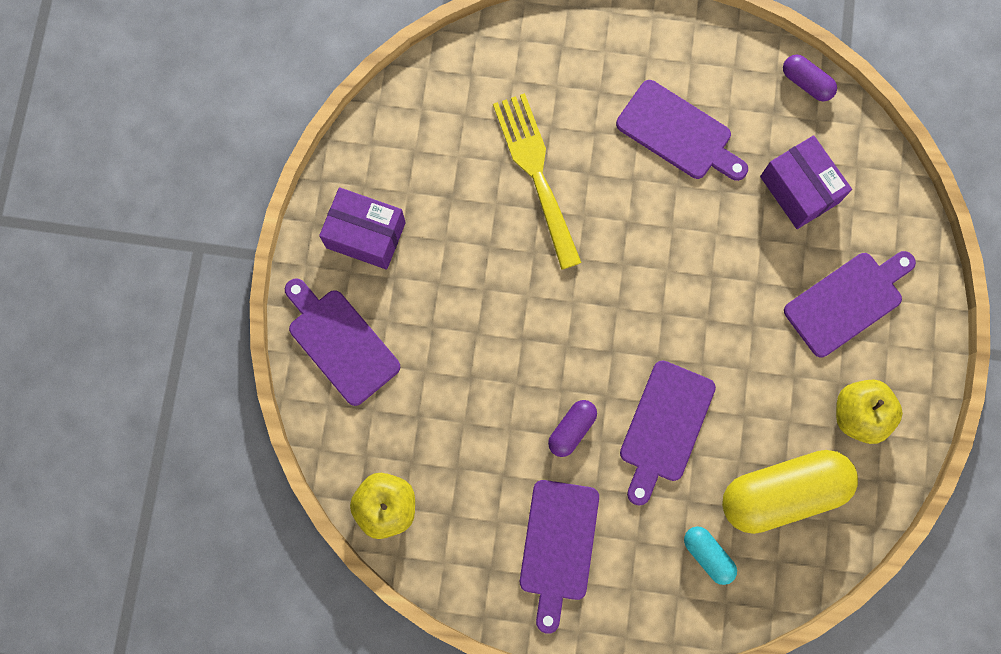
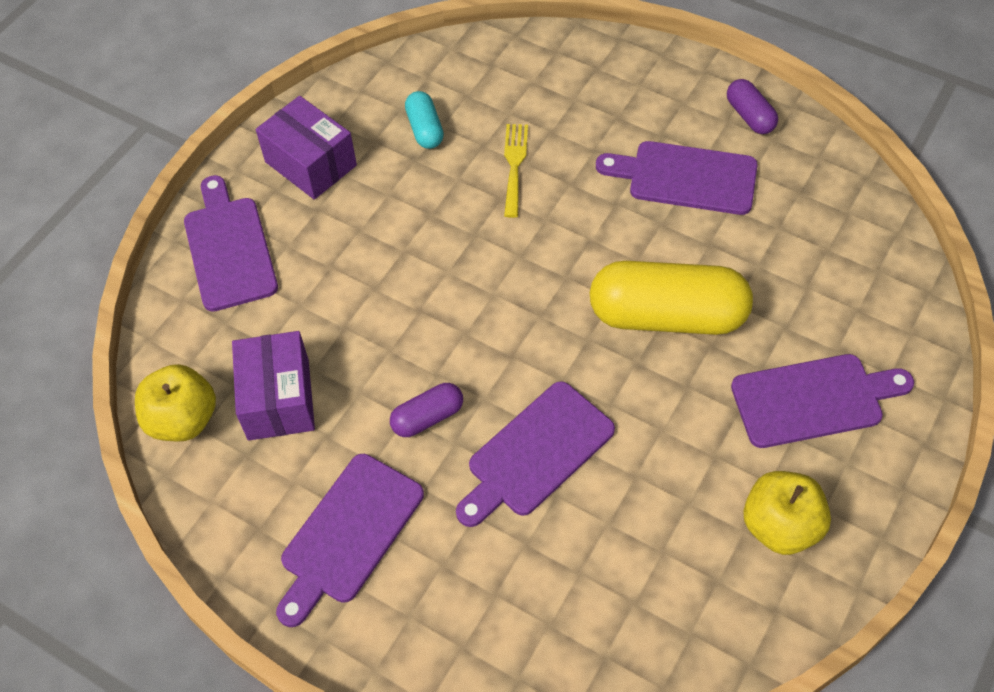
camera: 25 degrees right, 20 degrees down
yellow fork [493,93,582,270] -> yellow fork [504,124,528,218], size x0.56
purple cutting board [616,80,748,181] -> purple cutting board turned 135 degrees clockwise [596,141,758,215]
turquoise capsule [684,527,737,585] -> turquoise capsule moved to [405,91,444,149]
yellow capsule [722,450,858,534] -> yellow capsule moved to [590,261,753,335]
purple box [760,135,852,229] -> purple box moved to [232,331,315,441]
purple capsule [783,54,837,102] -> purple capsule moved to [727,79,778,134]

